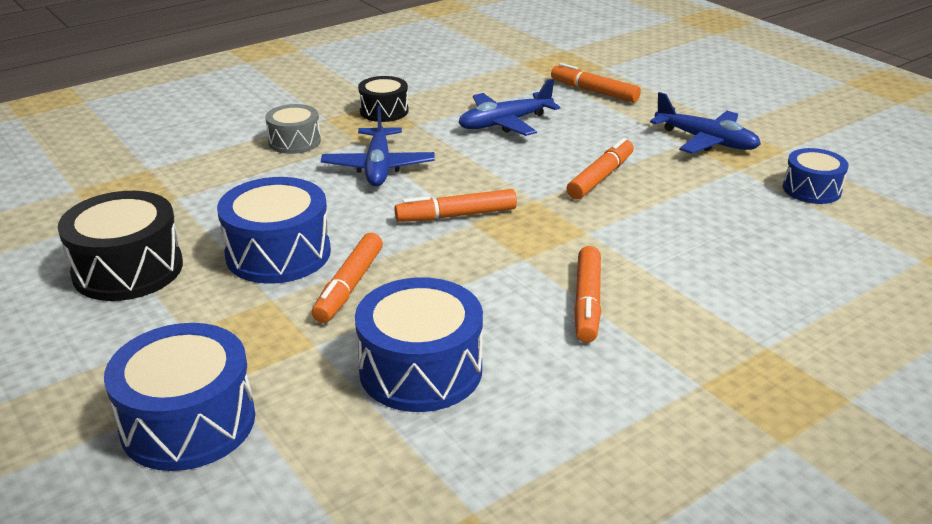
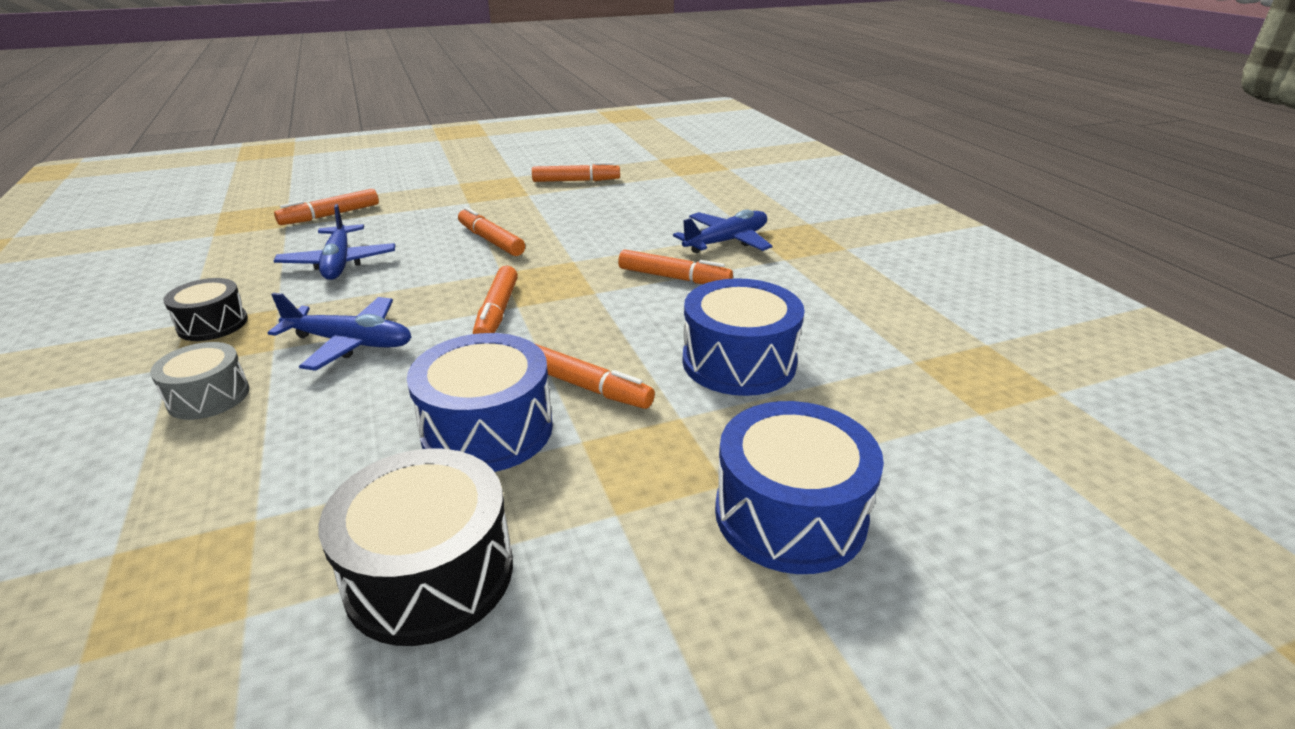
camera: 75 degrees left, 0 degrees up
blue plane [650,92,761,154] -> blue plane moved to [673,210,772,253]
blue drum [783,148,849,204] -> orange marker [532,162,620,182]

